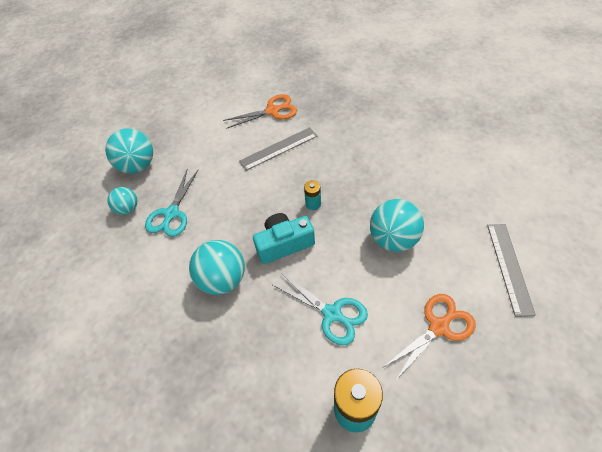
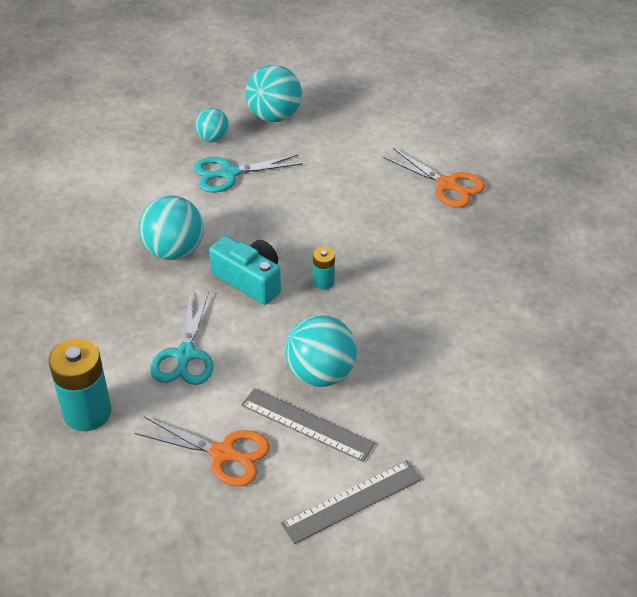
camera: 55 degrees right, 10 degrees down
grey ruler [239,127,317,171] -> grey ruler moved to [241,388,375,462]

